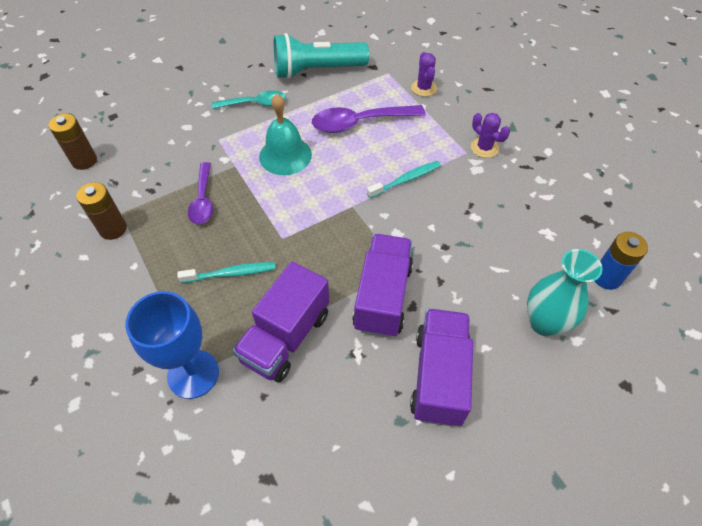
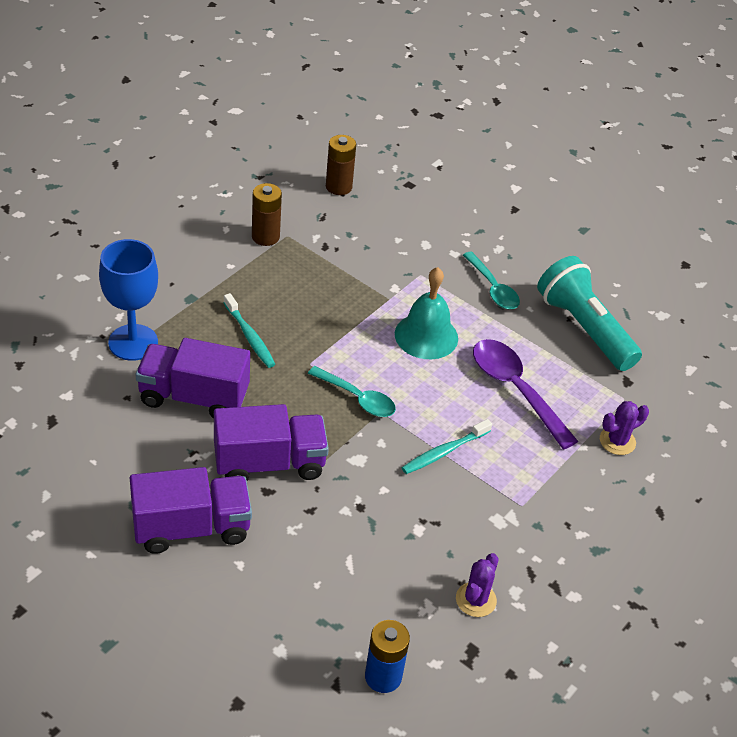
camera: 65 degrees right, 10 degrees down
purple spoon [188,162,213,224] -> none
turquoise toothbrush [367,161,441,198] -> turquoise toothbrush turned 105 degrees clockwise [402,419,492,474]
purple cactus [471,113,510,158] -> purple cactus moved to [456,553,499,617]
turquoise vase [527,249,603,336] -> none
none -> turquoise spoon [308,366,396,417]

